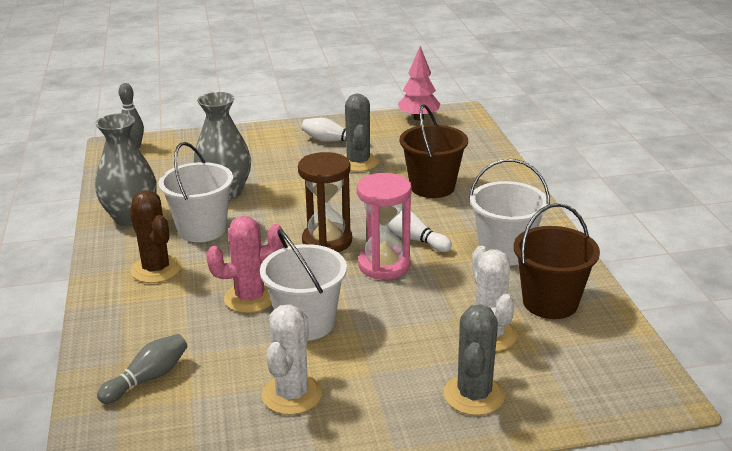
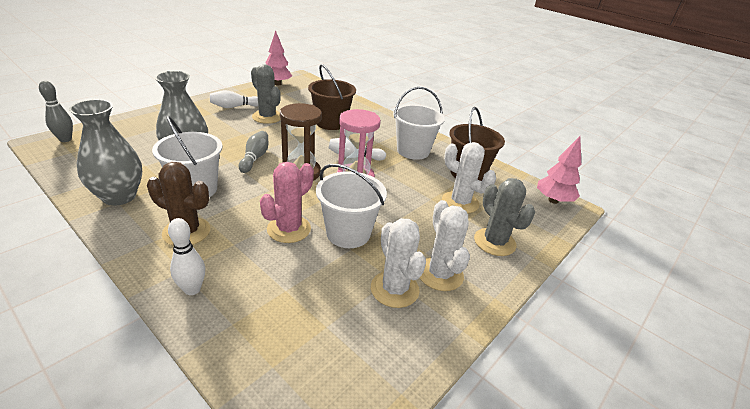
camera: 40 degrees left, 5 degrees up
grey bowling pin [97,334,187,404] -> grey bowling pin moved to [238,131,268,173]
none -> white bowling pin [168,218,205,295]
none -> white cactus [420,200,470,291]
none -> pink tree [537,136,581,204]

